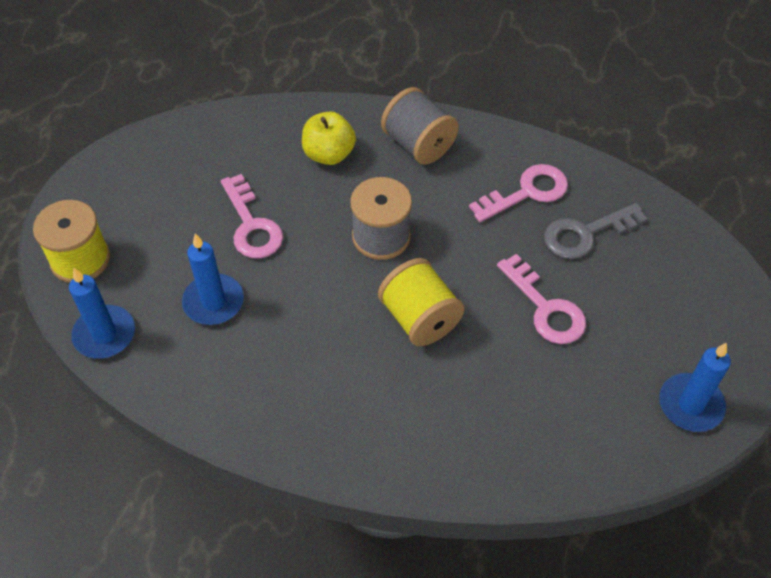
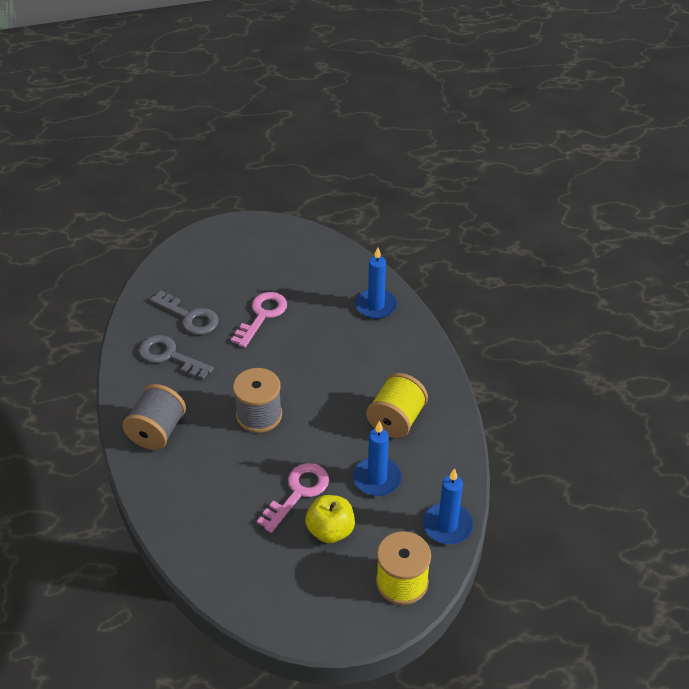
camera: 120 degrees left, 10 degrees down
yellow apple [302,112,356,165] -> yellow apple moved to [305,495,355,543]
yellow spool [378,258,465,346] -> yellow spool moved to [366,373,428,438]
pink key [469,164,568,222] -> grey key [139,335,214,380]
blue candle [659,342,731,432] -> blue candle moved to [355,247,397,319]

